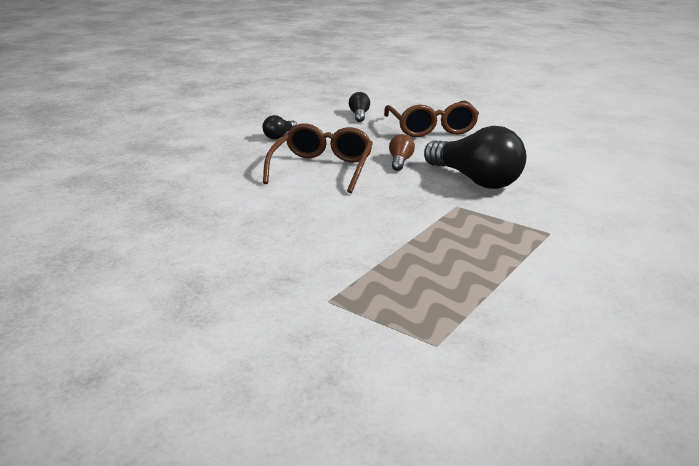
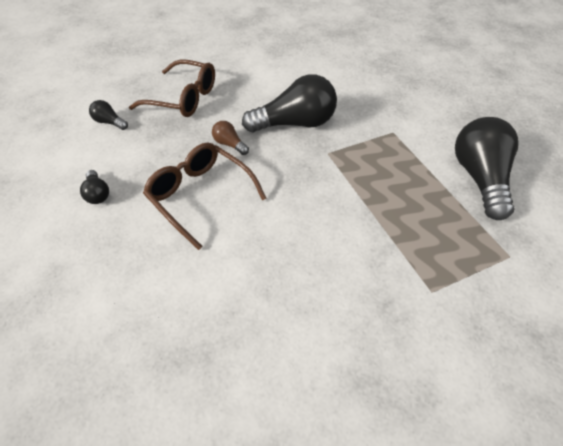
camera: 60 degrees left, 25 degrees up
none -> black light bulb [455,117,519,220]

